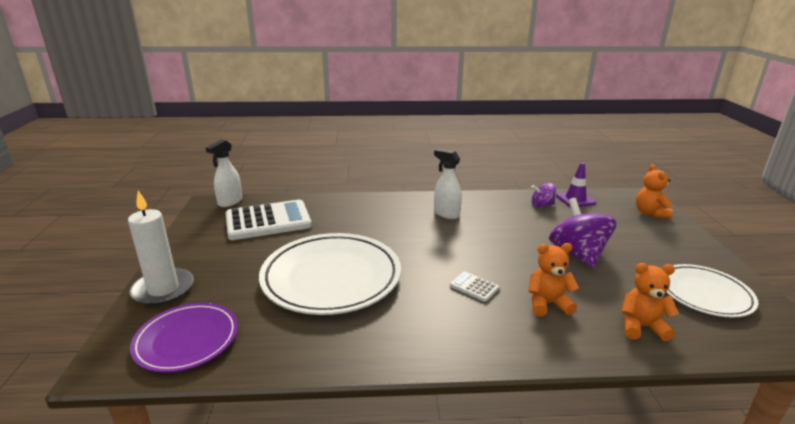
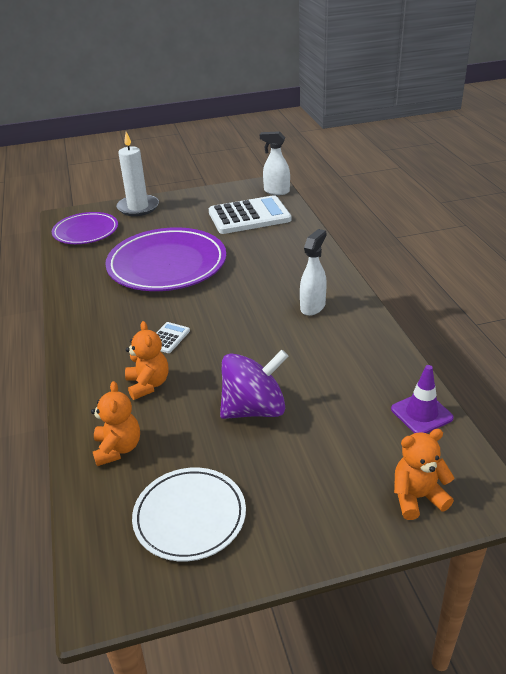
camera: 80 degrees right, 10 degrees up
white calculator [226,200,312,240] -> white calculator turned 75 degrees counterclockwise [209,195,291,234]
white plate [259,233,401,315] -> purple plate [105,227,226,291]
purple spinning top [531,183,556,208] -> none

